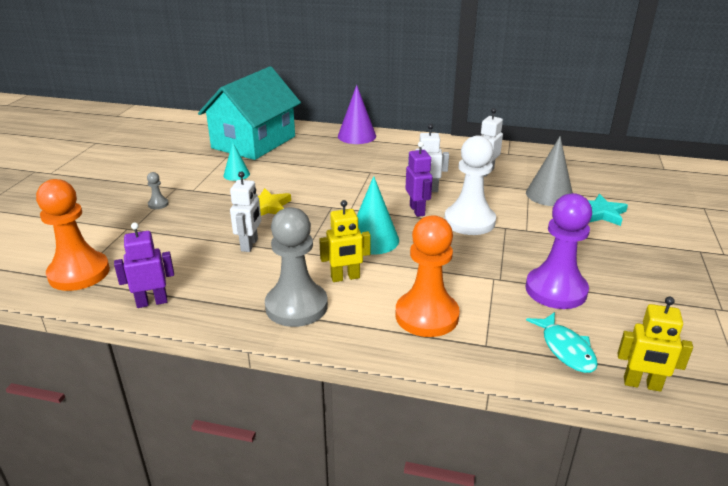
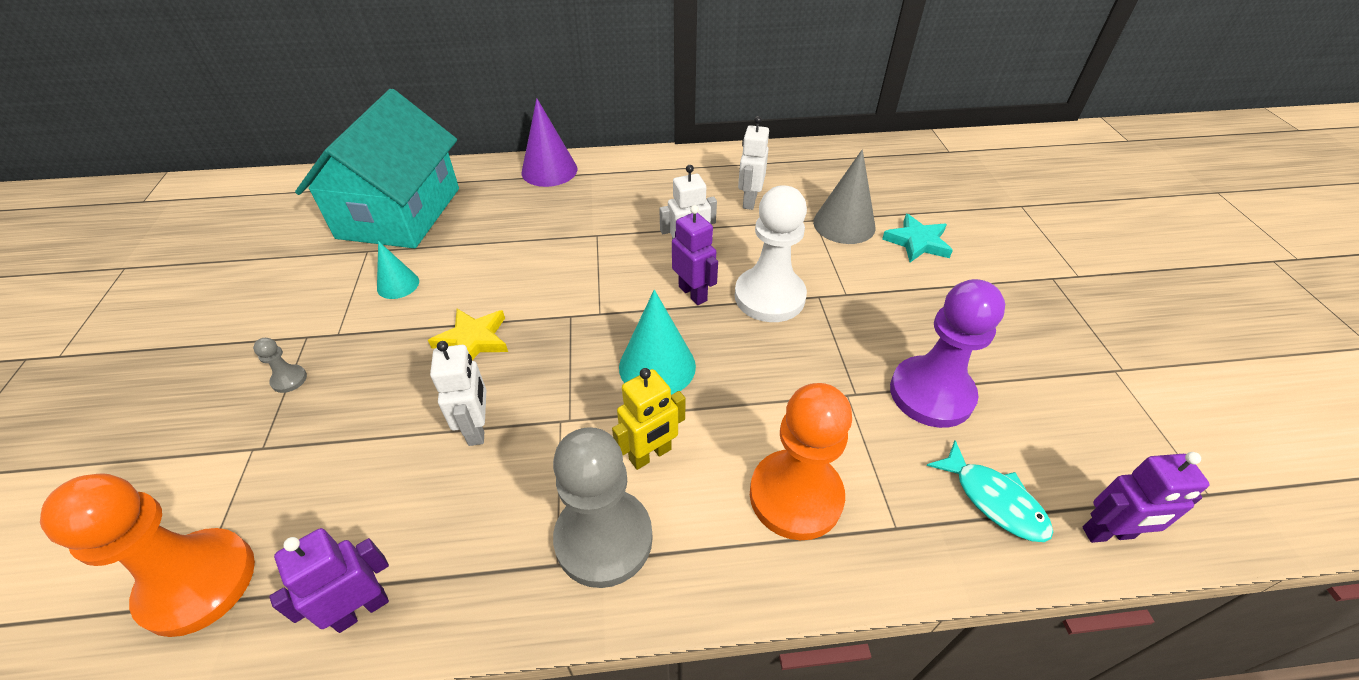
camera: 20 degrees left, 15 degrees up
yellow robot [618,297,693,392] -> purple robot [1083,452,1210,543]

